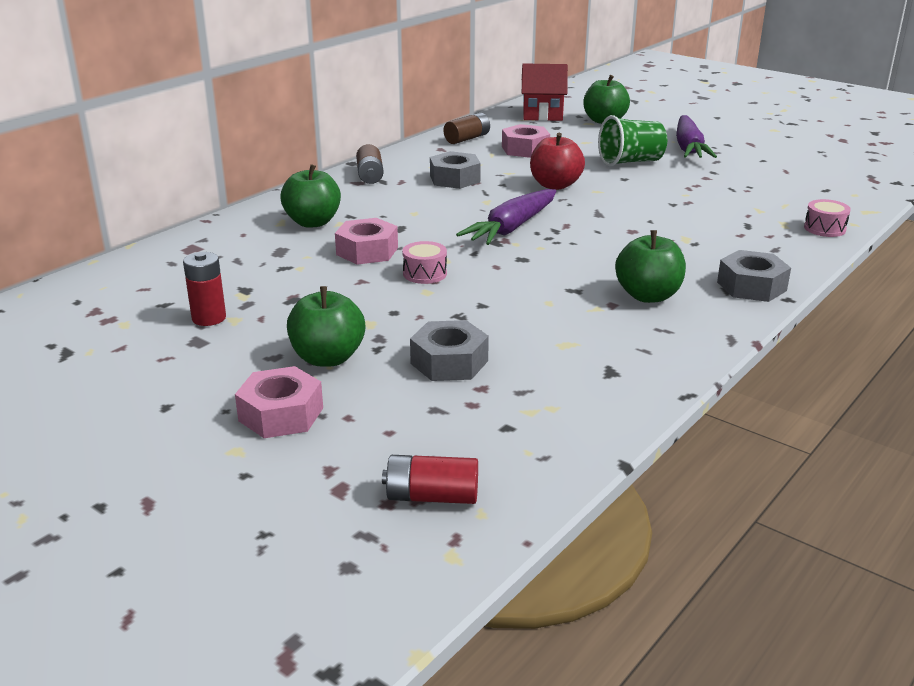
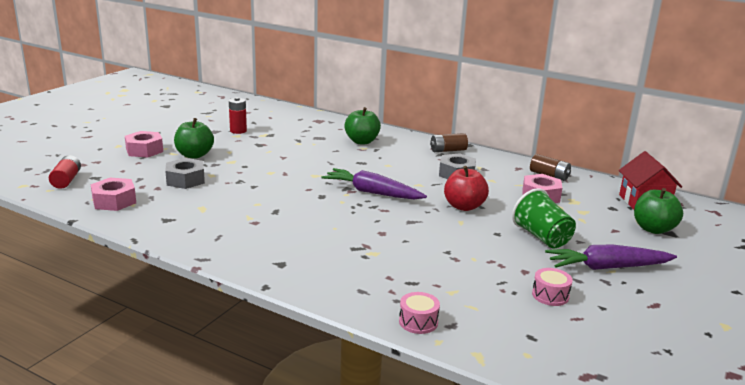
camera: 80 degrees right, 5 degrees down
pink nut [335,218,398,265] -> pink nut moved to [91,178,136,211]
pink drum [402,241,447,284] -> pink drum moved to [532,268,573,306]
green apple [615,230,686,303] -> none
grey nut [717,250,791,302] -> none

